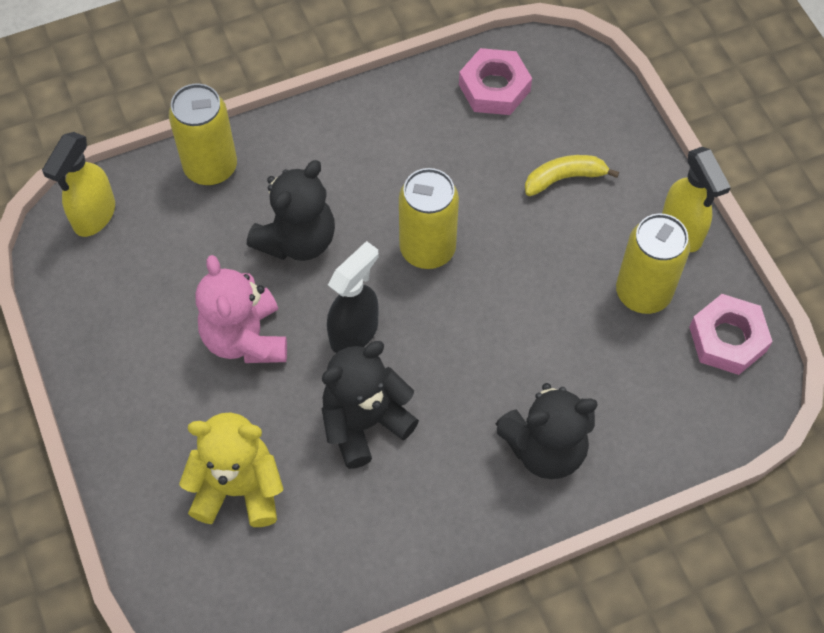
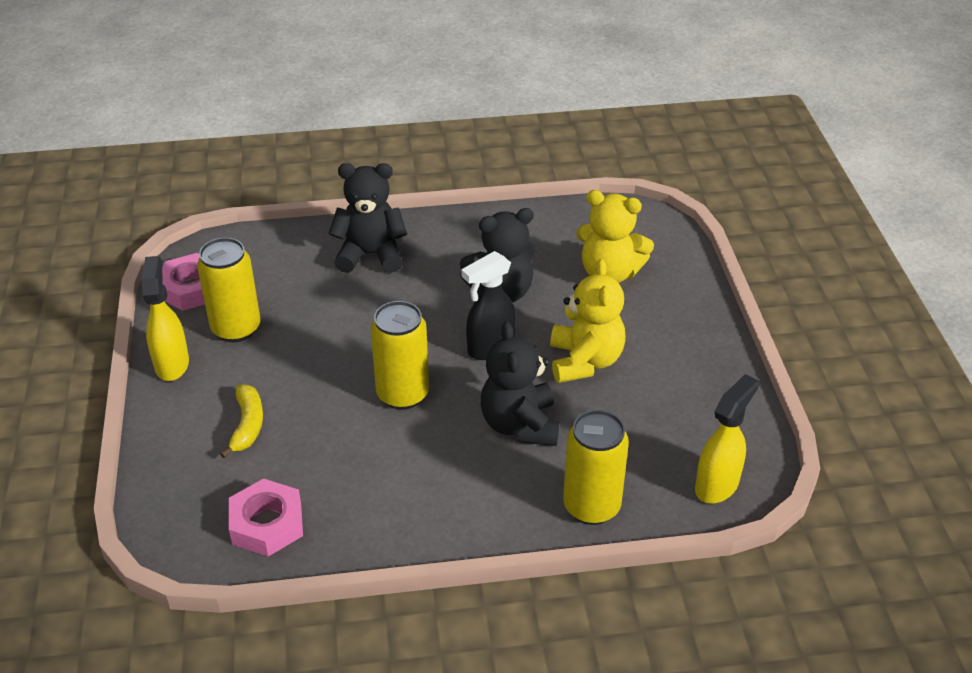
camera: 165 degrees left, 20 degrees down
pink teddy bear [195,255,287,363] -> yellow teddy bear [550,259,625,383]
black teddy bear [247,160,335,261] -> black teddy bear turned 60 degrees counterclockwise [481,322,559,446]
yellow banana [525,155,619,196] -> yellow banana turned 90 degrees counterclockwise [220,384,263,458]

